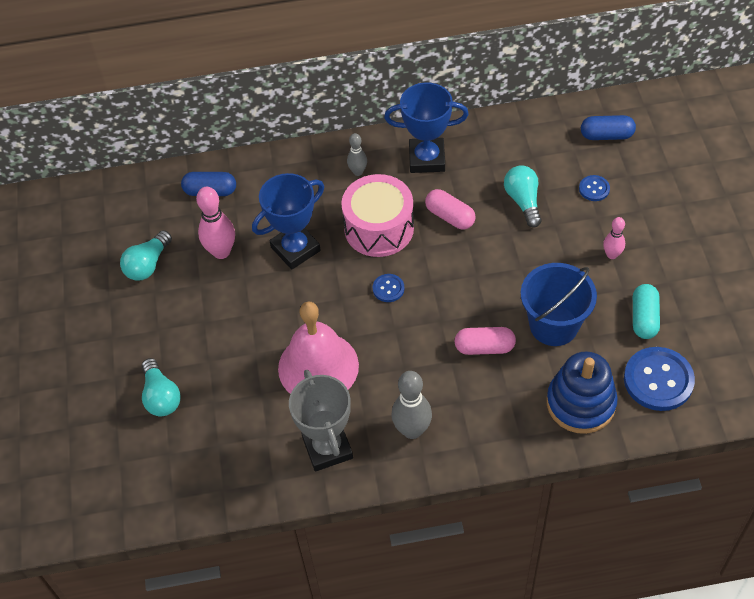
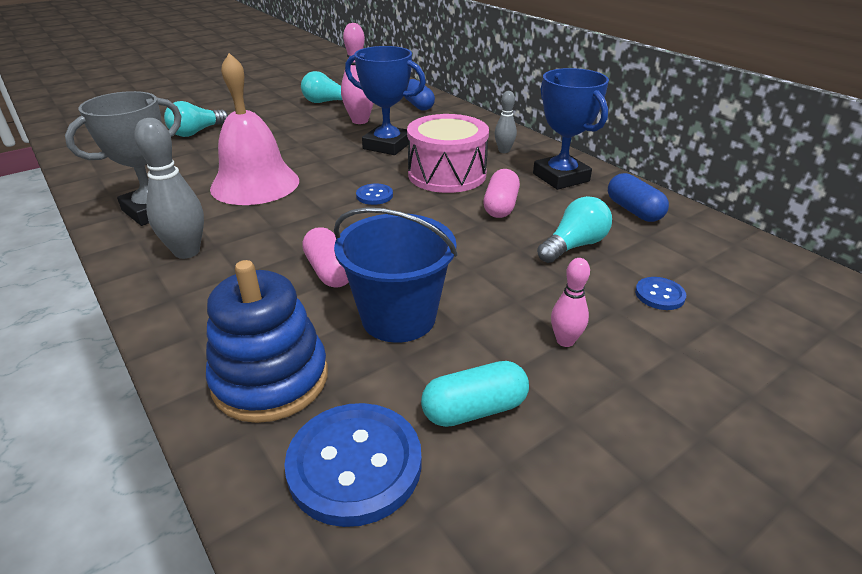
camera: 60 degrees right, 20 degrees down
blue capsule [581,115,636,140] -> blue capsule moved to [608,173,669,222]

